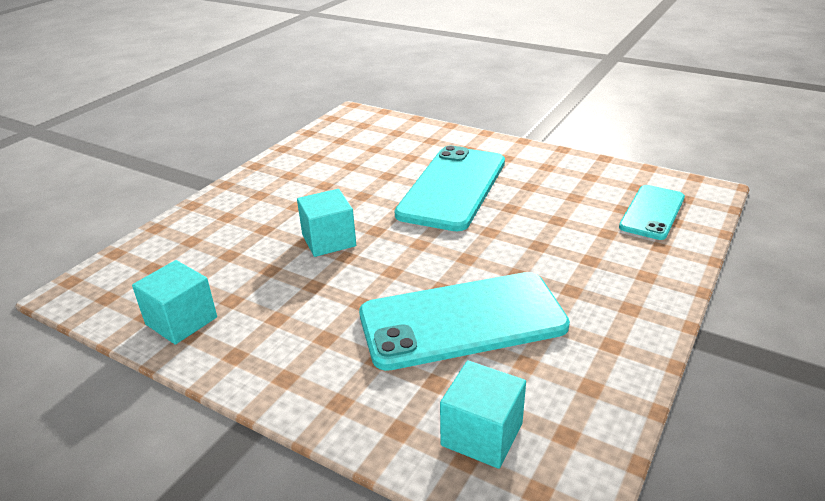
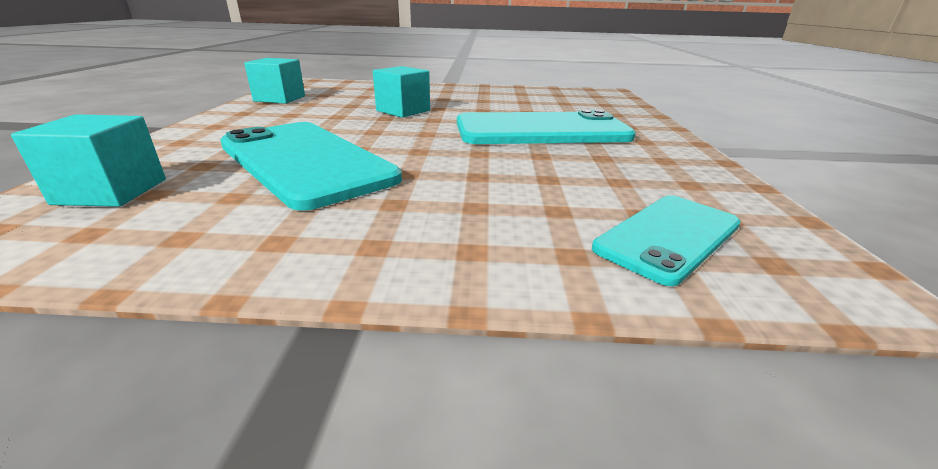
camera: 60 degrees right, 5 degrees down
turquoise phone [619,185,685,240] -> turquoise phone turned 45 degrees counterclockwise [592,195,741,286]

